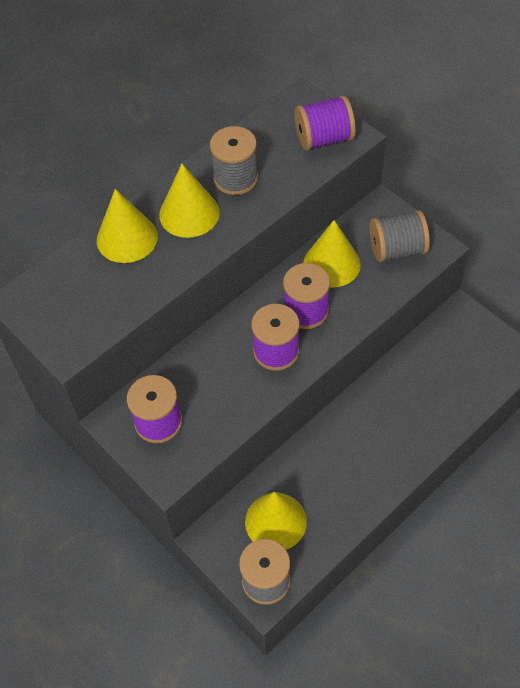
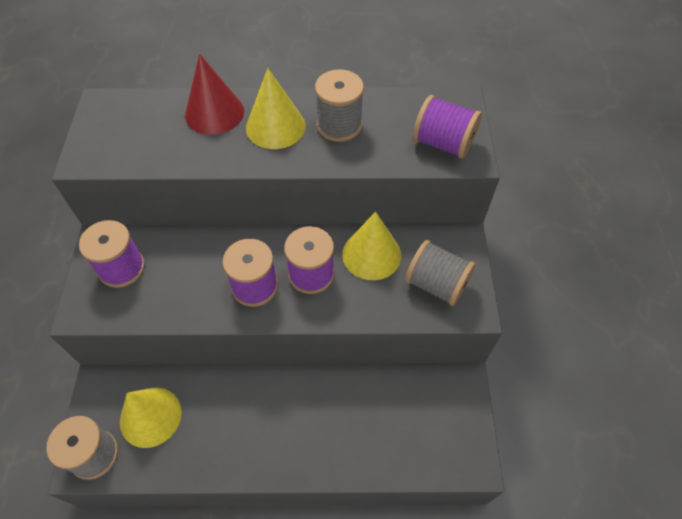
camera: 40 degrees right, 0 degrees up
yellow cone [97,189,158,263] -> red cone [185,54,244,135]

